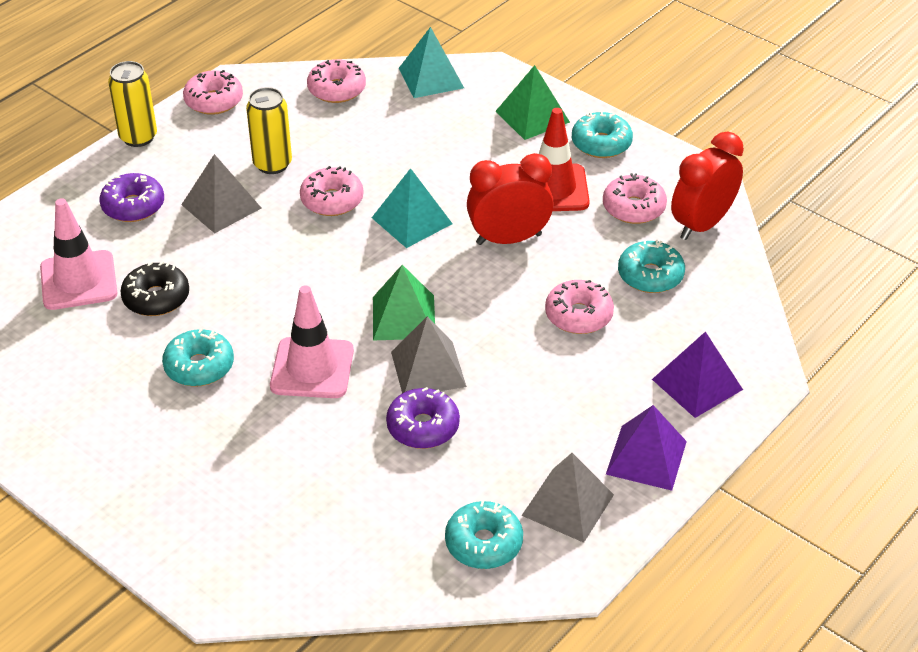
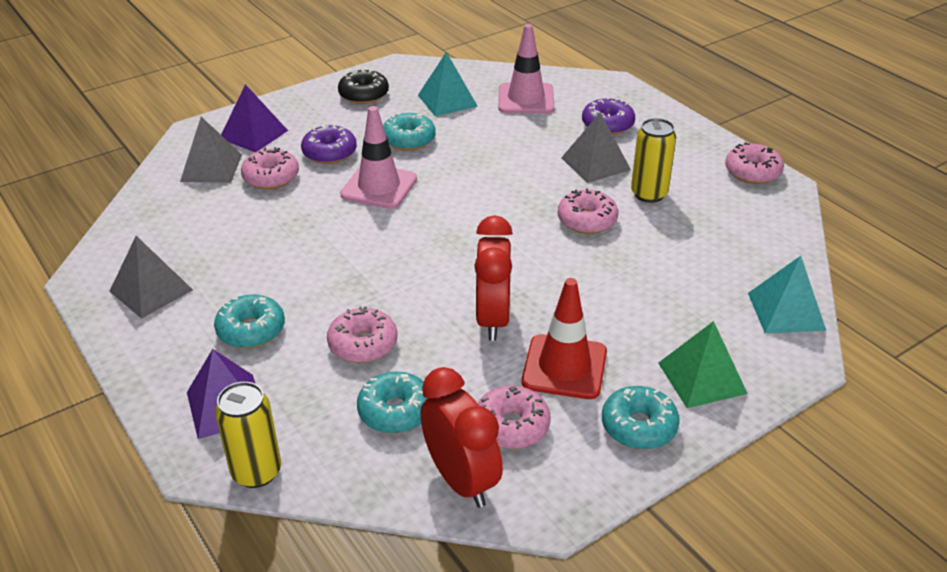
camera: 105 degrees right, 5 degrees down
yellow can [108,61,157,147] -> yellow can moved to [215,382,281,488]
black donut [120,261,189,316] -> black donut moved to [338,69,389,104]
pink donut [307,59,366,103] -> pink donut moved to [241,147,299,189]
turquoise pyramid [372,168,453,248] -> turquoise pyramid moved to [418,52,478,116]
green pyramid [373,265,435,340] -> none
purple donut [386,387,460,449] -> purple donut moved to [301,124,357,164]
grey pyramid [391,316,467,393] -> grey pyramid moved to [180,117,242,183]
turquoise donut [445,500,523,569] -> turquoise donut moved to [214,294,285,348]
purple pyramid [606,405,687,491] -> purple pyramid moved to [221,84,288,152]

